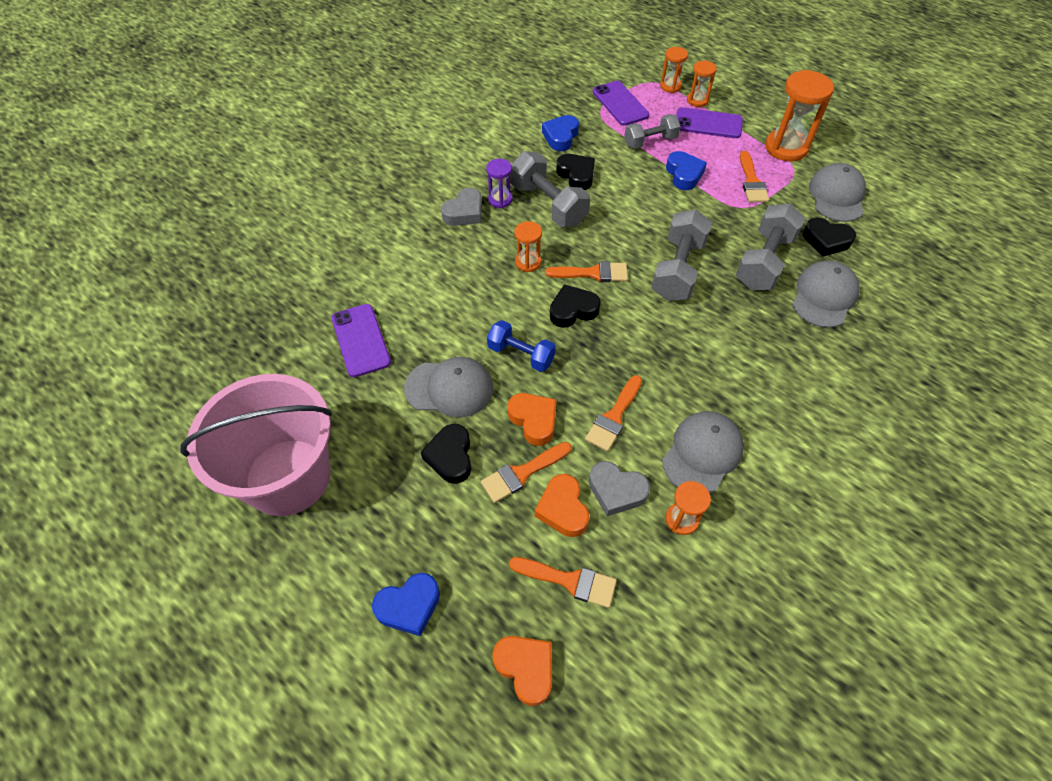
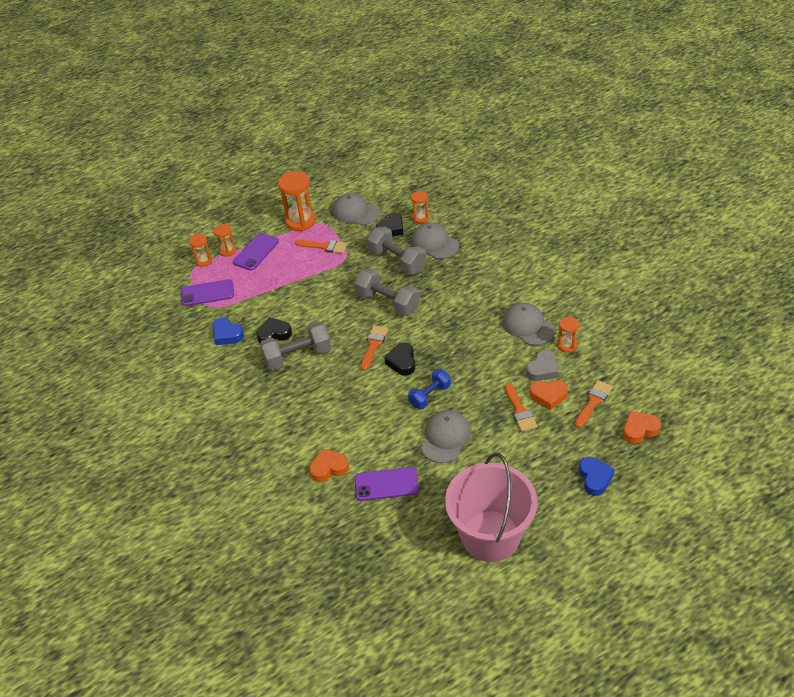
camera: 70 degrees left, 10 degrees down
black heart [421,424,471,484] -> none
grey heart [441,188,482,226] -> none
purple hourglass [486,159,513,208] -> none
orange heart [508,393,557,446] -> orange heart moved to [309,448,349,482]
orange hourglass [515,221,542,272] -> orange hourglass moved to [411,191,429,223]
orange brush [585,375,642,451] -> none
grey dumbbell [624,114,681,149] -> none
blue heart [666,151,707,190] -> none

